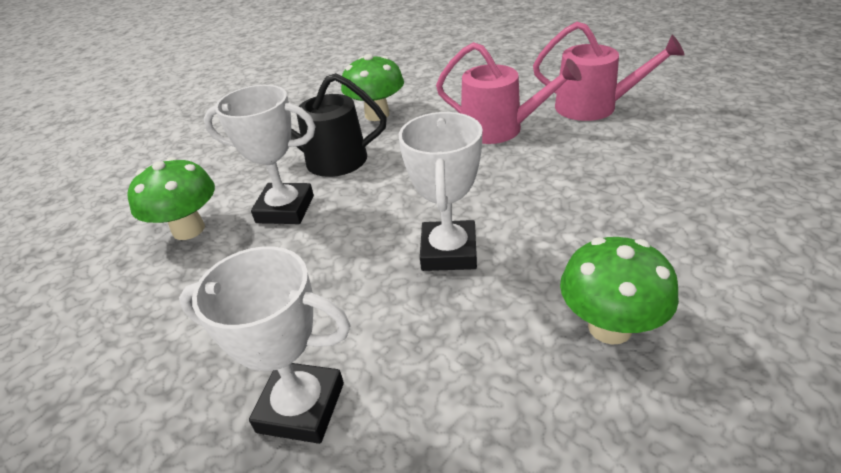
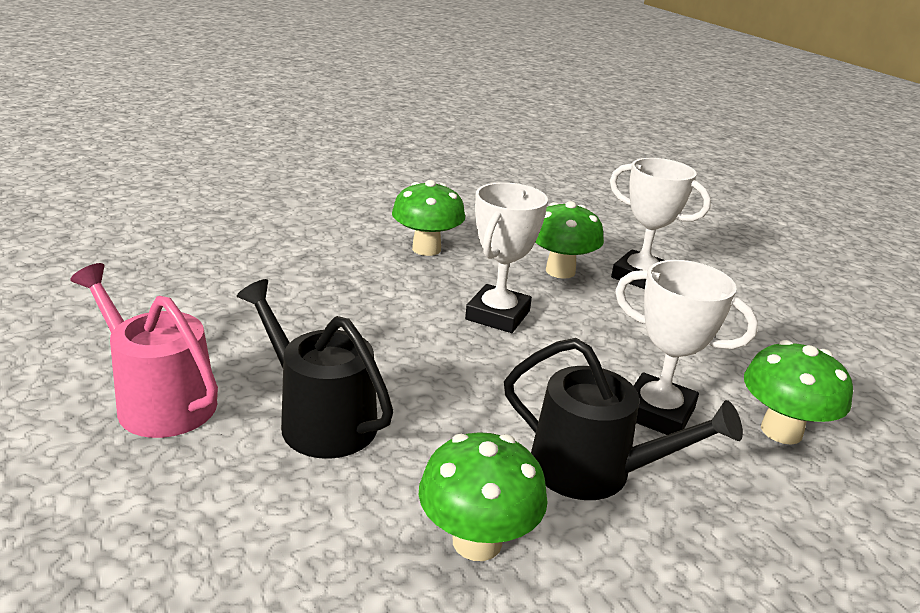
camera: 165 degrees left, 10 degrees down
pink watering can [436,42,582,144] -> black watering can [237,279,393,459]
none -> green mushroom [535,201,604,279]

